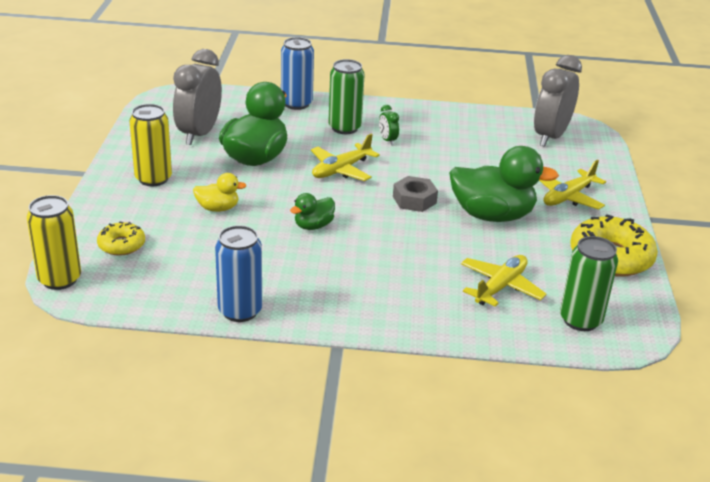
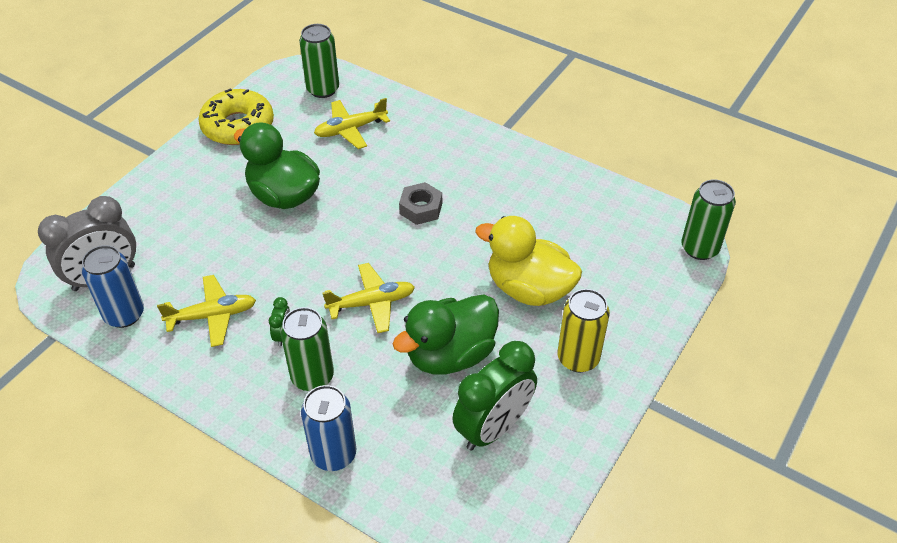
camera: 150 degrees left, 15 degrees up
yellow can [27,195,81,290] -> green can [682,179,736,260]
yellow donut [97,221,145,256] -> none
grey clock [173,49,222,145] -> green clock [452,341,537,451]
yellow duck [193,173,247,212] -> yellow duck [475,216,582,306], size x2.00
blue can [215,225,262,322] -> blue can moved to [82,245,144,328]
green duck [290,193,335,230] -> none
grey nut [393,176,438,212] -> grey nut moved to [399,182,442,225]
yellow plane [539,160,606,210] -> yellow plane moved to [157,275,256,347]

